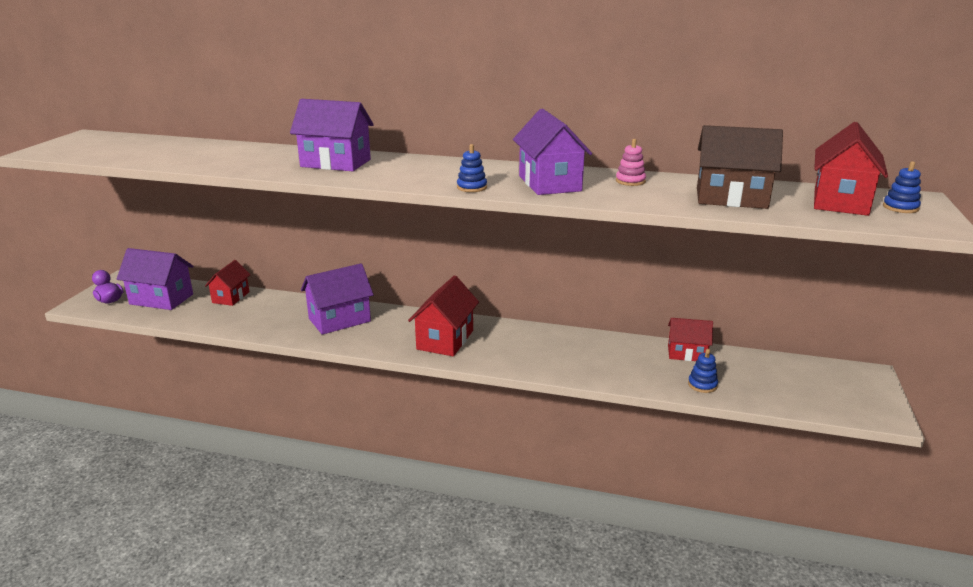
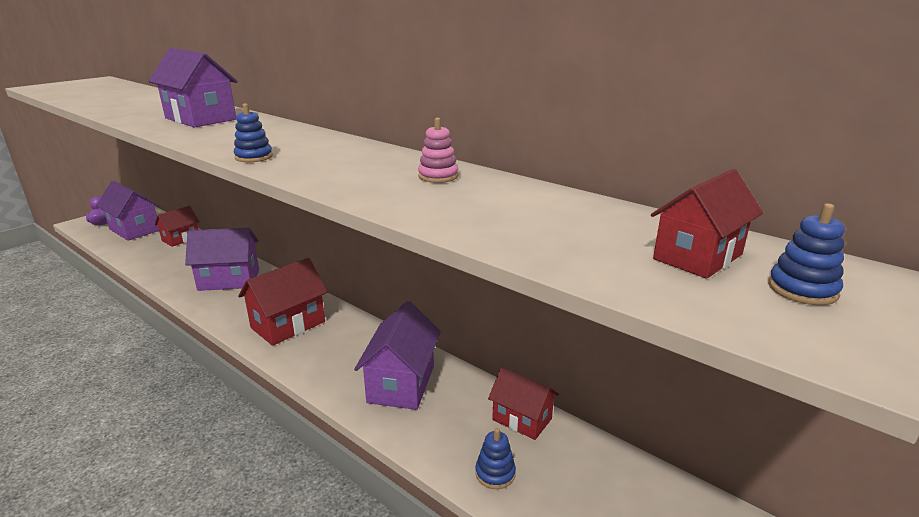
camera: 25 degrees right, 0 degrees up
purple house [513,109,592,195] -> purple house moved to [354,301,441,410]
brown house [697,125,783,209] -> none
red house [814,122,888,216] -> red house [651,169,763,279], size x0.65

